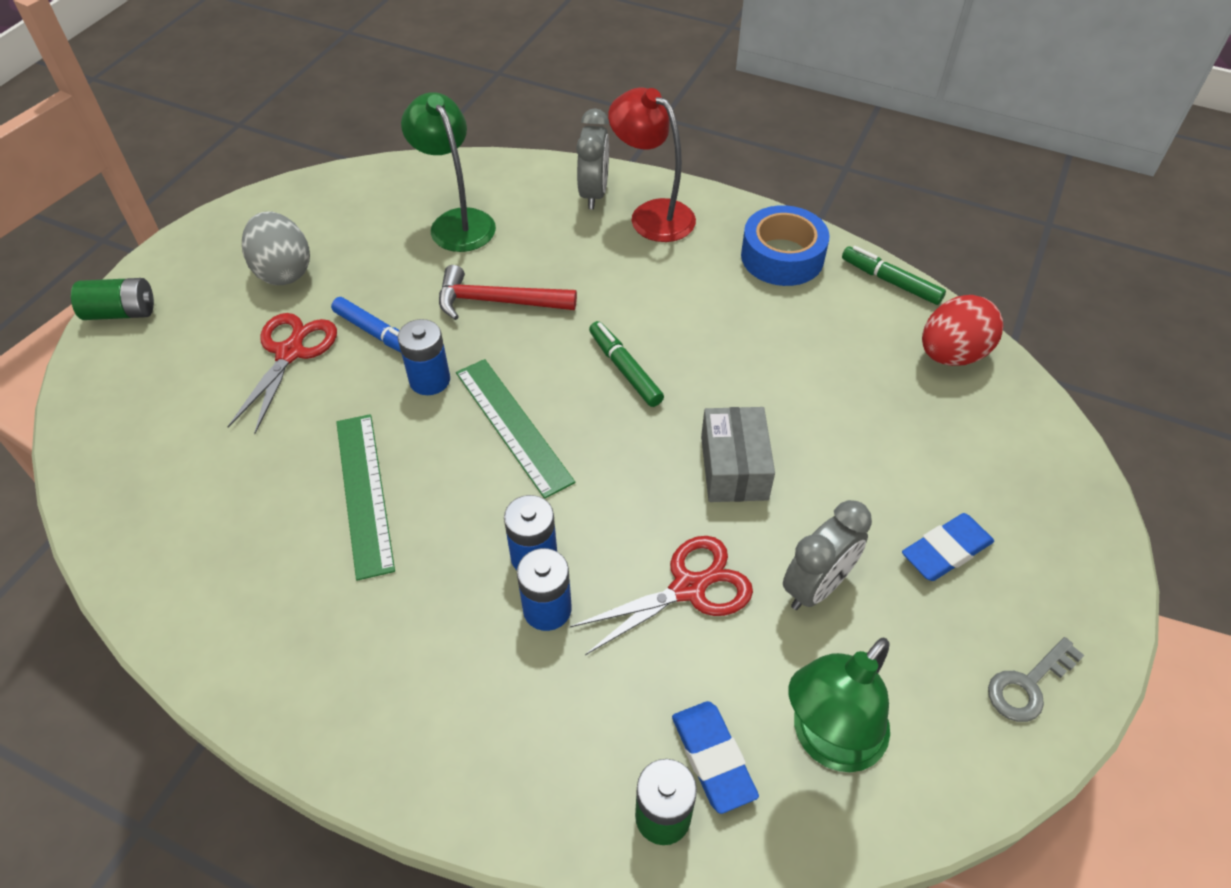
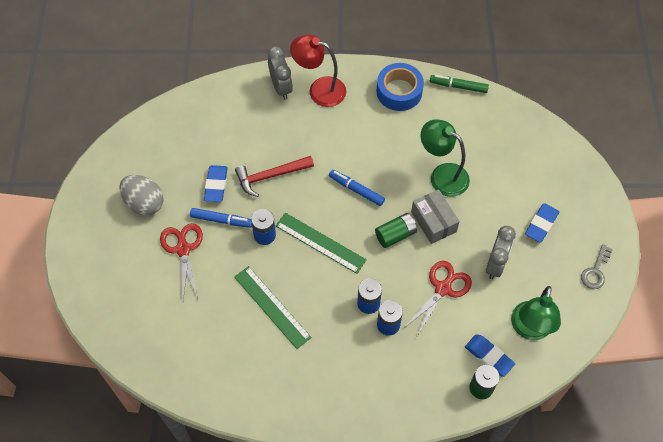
camera: 25 degrees left, 10 degrees up
green battery [71,278,154,320] -> green battery moved to [375,213,417,248]
green lamp [401,92,496,252] -> green lamp moved to [421,119,470,197]
green marker [589,321,664,407] -> blue marker [329,170,385,206]
red egg [922,295,1003,366] -> none
none -> blue eraser [204,165,228,202]

